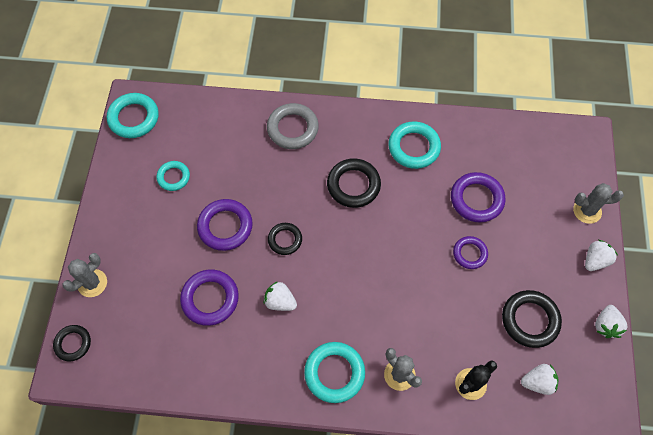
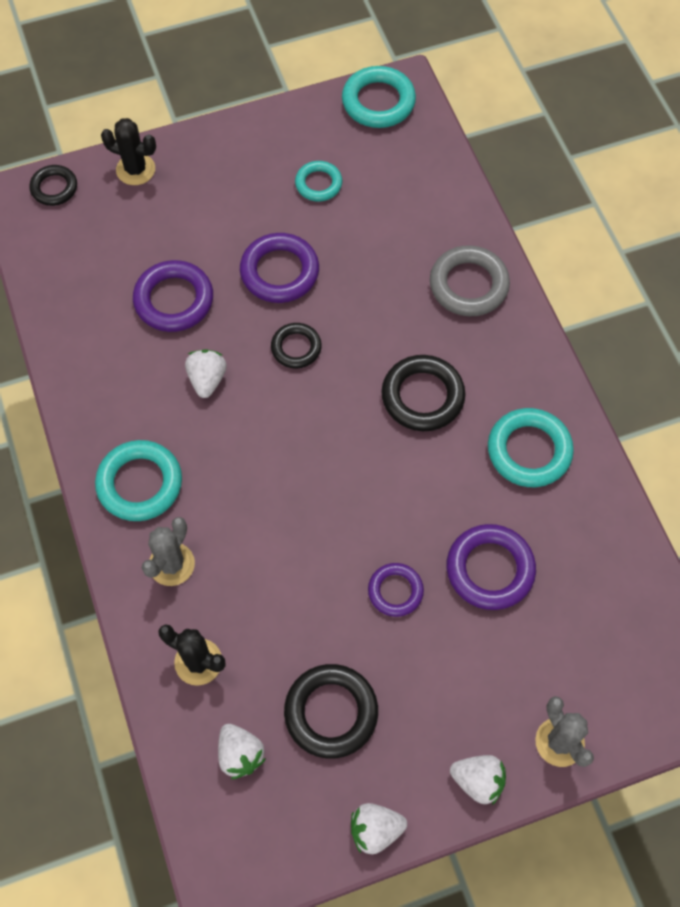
camera: 65 degrees right, 0 degrees up
grey cactus [62,253,107,297] -> black cactus [101,118,156,185]

